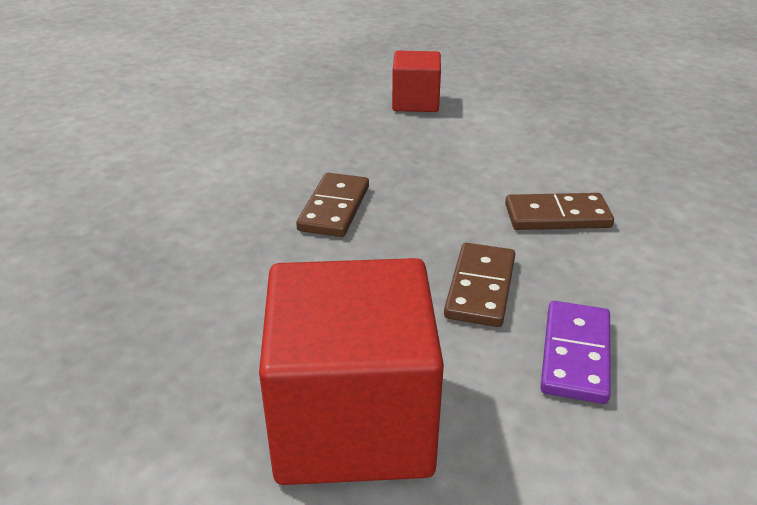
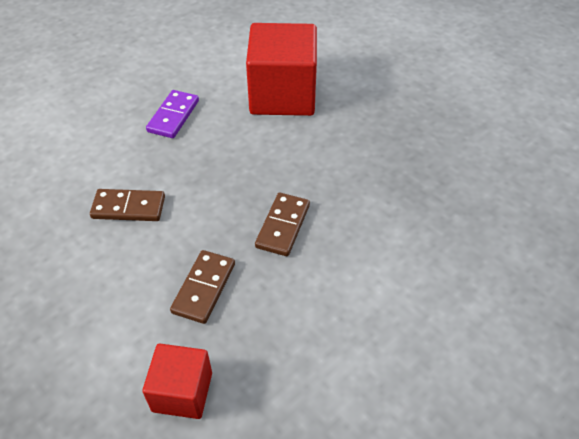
camera: 175 degrees left, 15 degrees up
brown domino [444,243,515,327] -> brown domino moved to [170,250,235,324]

